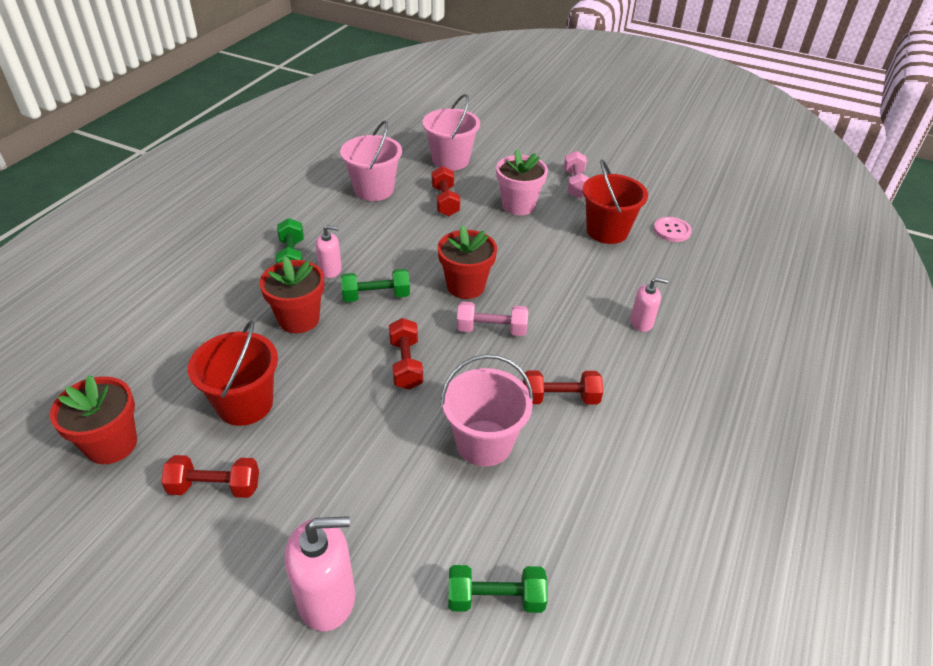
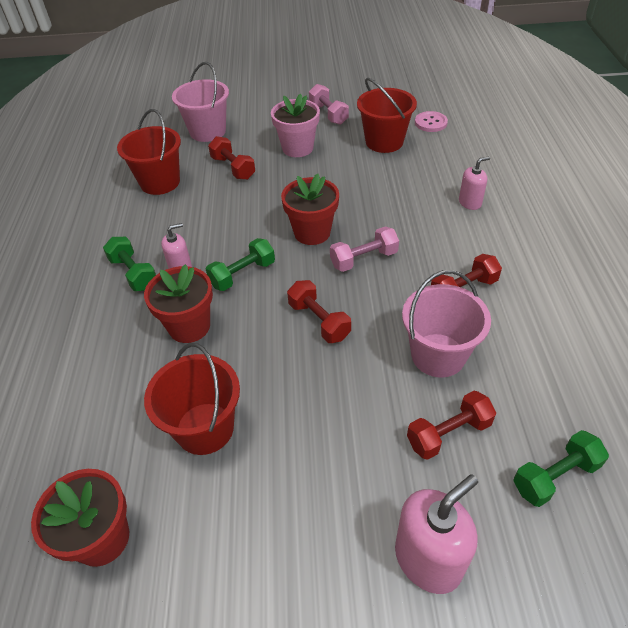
camera: 25 degrees left, 5 degrees up
red dumbbell [161,455,259,498] -> red dumbbell moved to [407,391,496,460]
pink bucket [340,120,402,201] -> red bucket [117,109,181,195]

